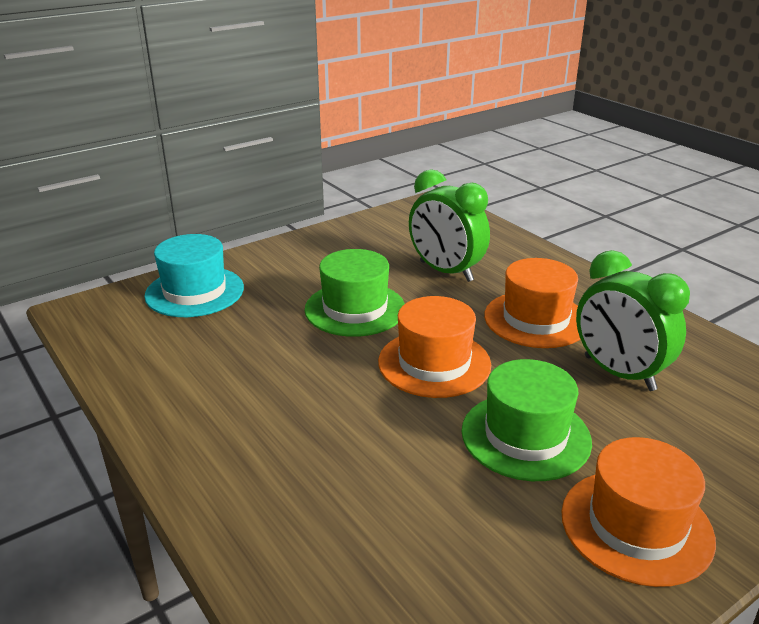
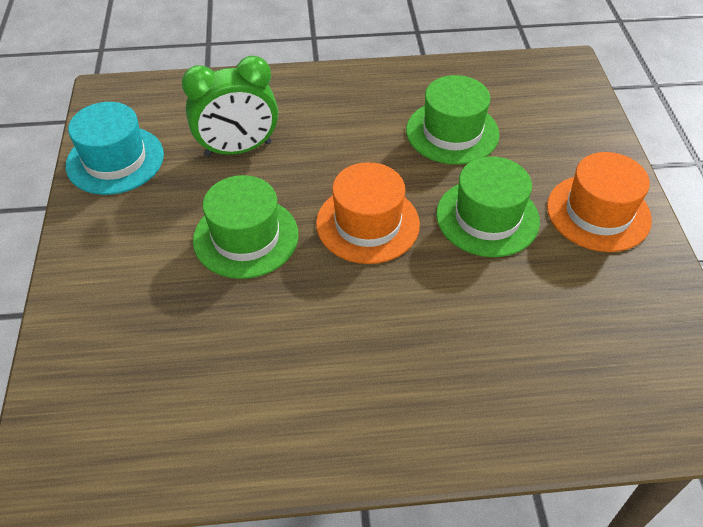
camera: 60 degrees left, 20 degrees up
turquoise hat [144,234,244,317] -> turquoise hat moved to [66,102,164,195]
orange hat [484,258,580,348] -> none
green clock [576,250,690,391] -> green hat [406,75,500,165]

